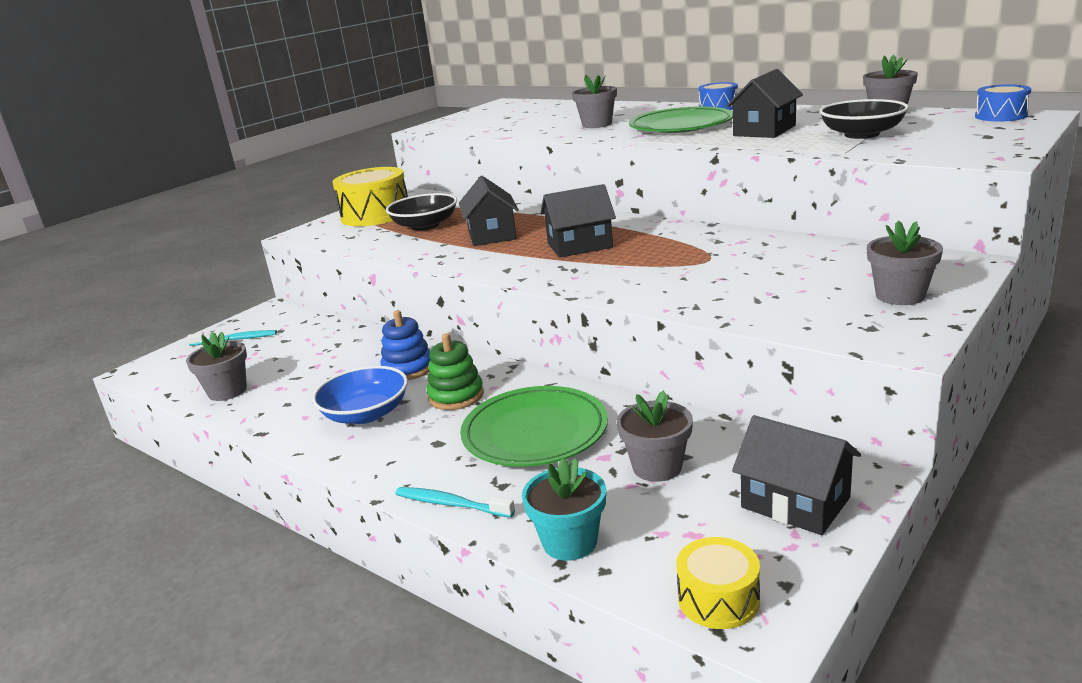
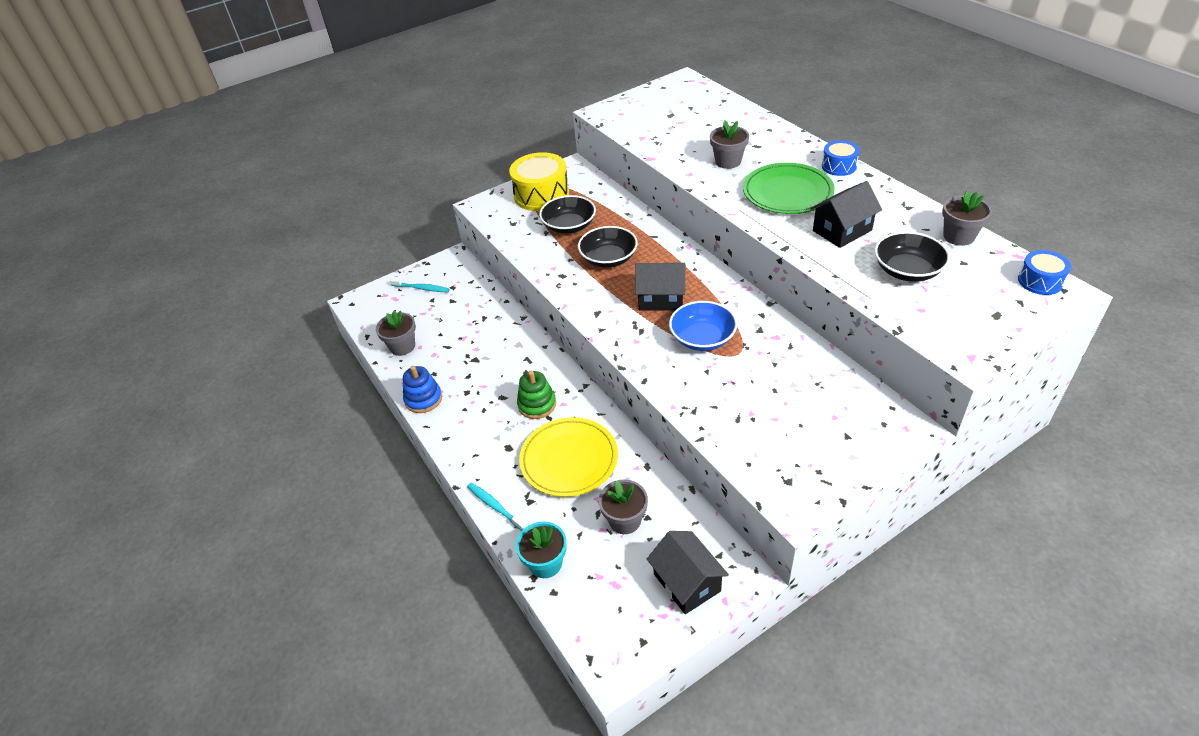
camera: 20 degrees right, 20 degrees up
blue bowl [312,366,408,424] -> blue bowl moved to [669,301,737,351]
blue stacking toy [381,310,430,380] -> blue stacking toy moved to [403,366,442,413]
black house [459,176,519,246] -> black bowl [578,226,638,268]
green plate [460,386,608,467] -> yellow plate [519,417,618,497]
yellow drum [676,537,760,629] -> none
grey flower pot [867,220,943,305] -> none

